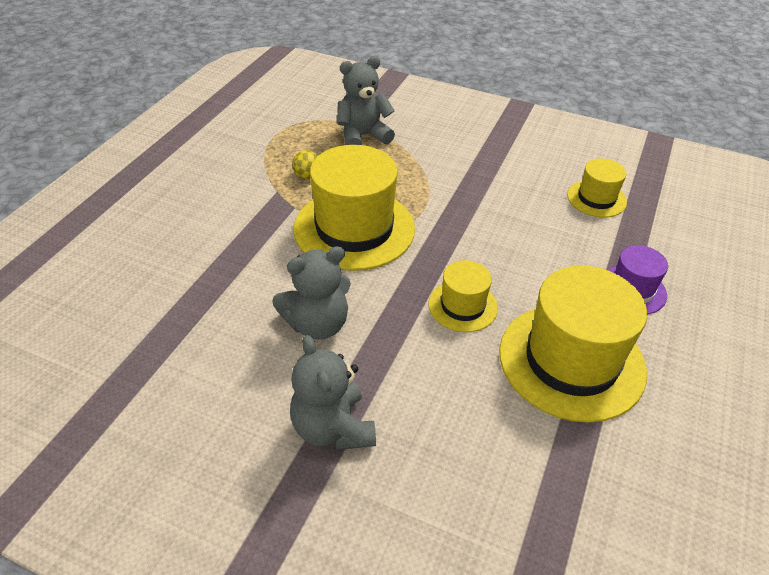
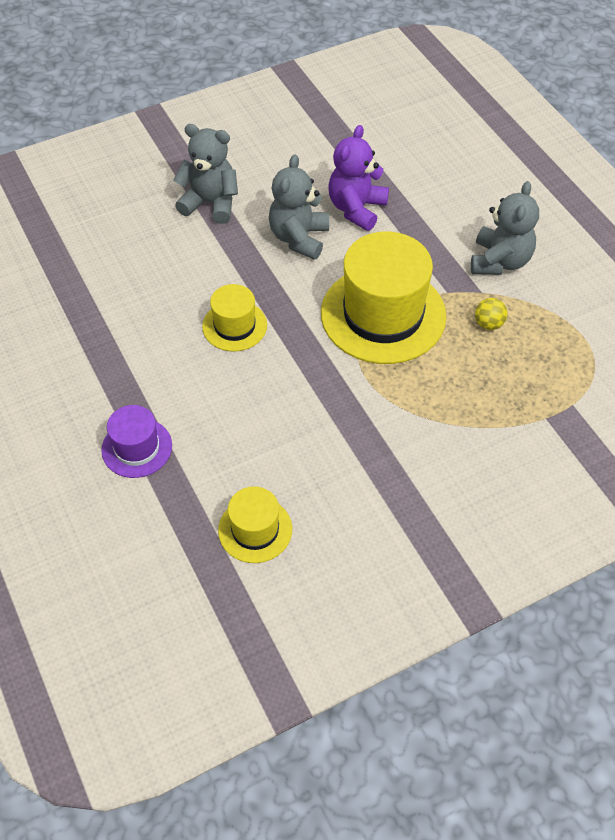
camera: 130 degrees right, 10 degrees up
grey teddy bear [337,56,395,145] -> grey teddy bear moved to [471,181,539,275]
yellow hat [499,266,647,423] -> none
none -> purple teddy bear [329,125,389,231]

